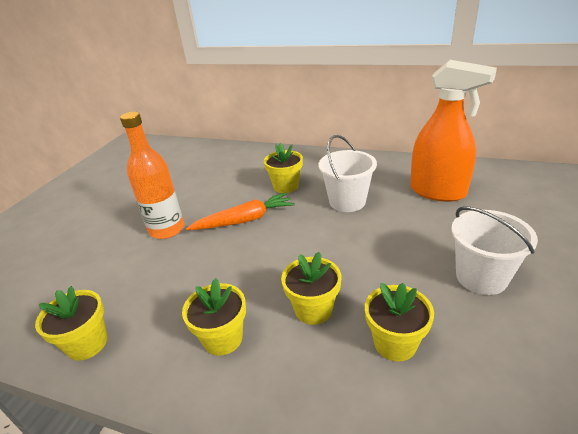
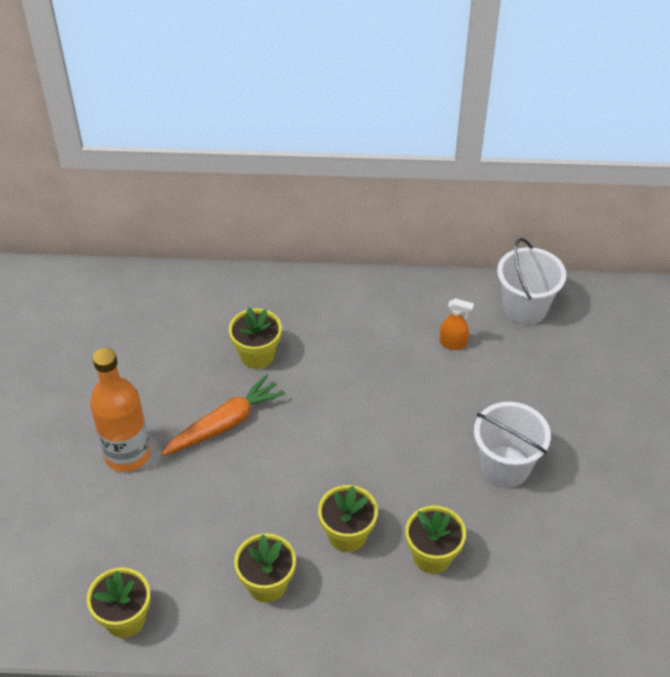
camera: 20 degrees left, 15 degrees up
white bucket [318,135,377,212] -> white bucket moved to [497,238,566,325]
orange spray bottle [410,60,497,202] -> orange spray bottle [440,299,474,350], size x0.40

